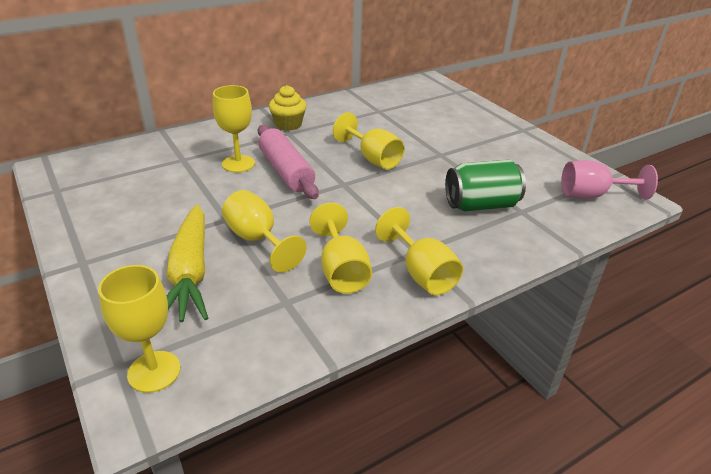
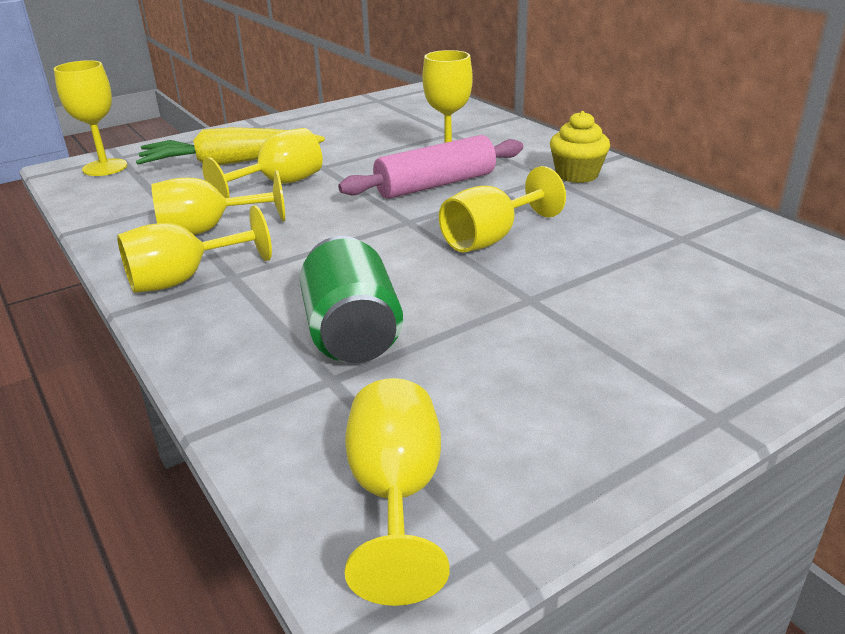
camera: 90 degrees right, 5 degrees down
pink goblet [561,160,658,199] -> yellow goblet [345,378,450,606]

